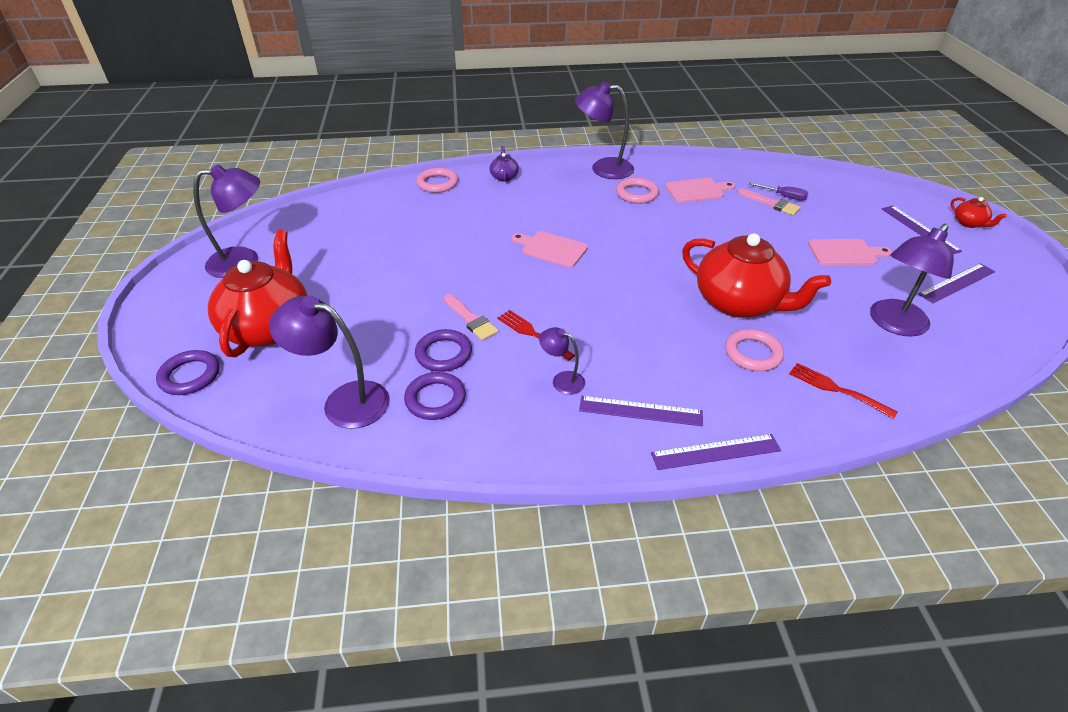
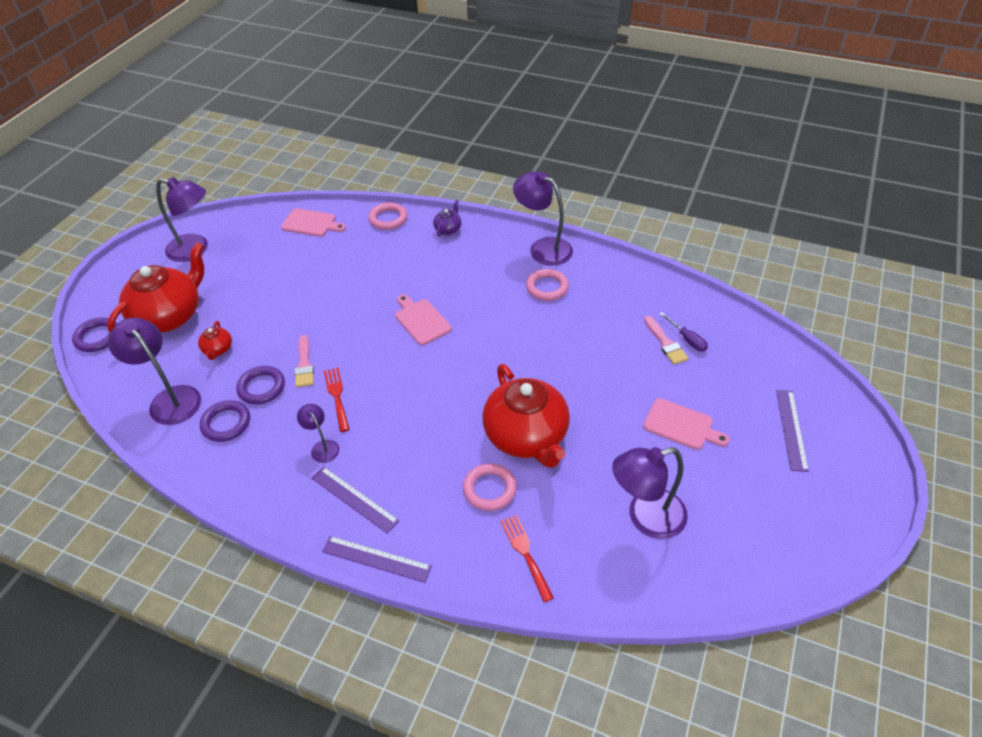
camera: 30 degrees right, 5 degrees up
pink cutting board [665,178,735,203] -> pink cutting board moved to [281,208,346,237]
purple ruler [918,263,995,303] -> none
red teapot [951,197,1007,228] -> red teapot moved to [198,321,232,360]

